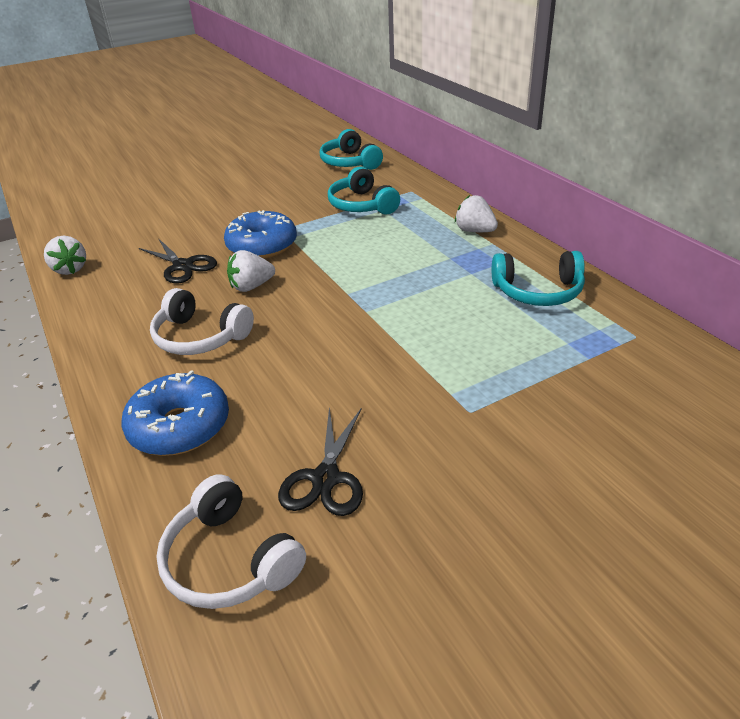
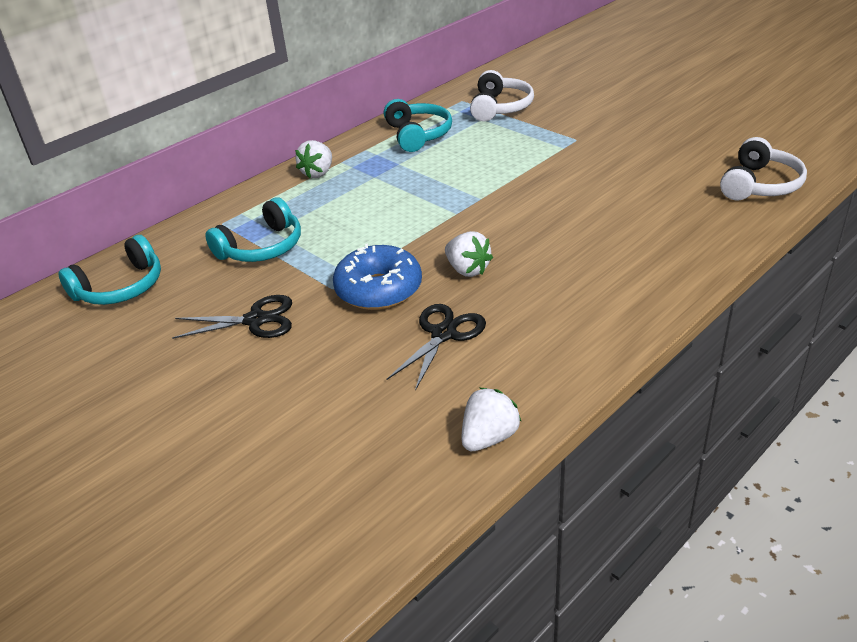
camera: 105 degrees left, 0 degrees up
blue donut [121,370,229,456] -> none
white headphones [150,288,254,355] -> white headphones moved to [470,70,534,122]
black scissors [278,407,363,516] -> black scissors moved to [172,295,292,339]

